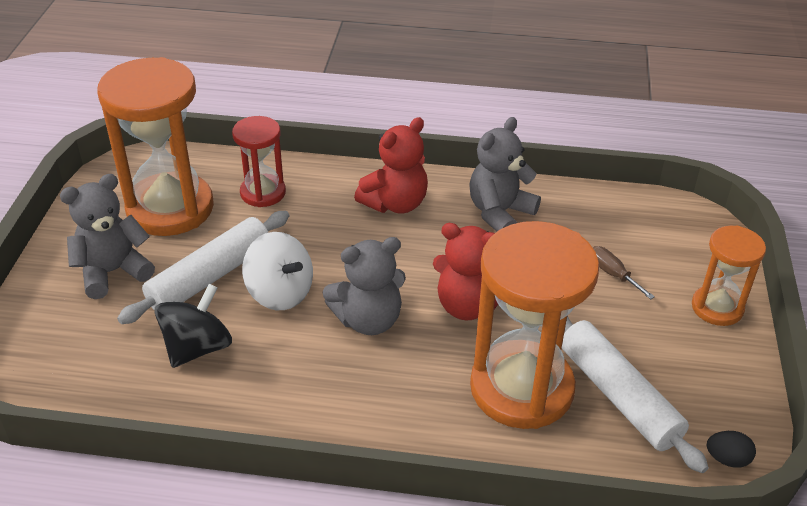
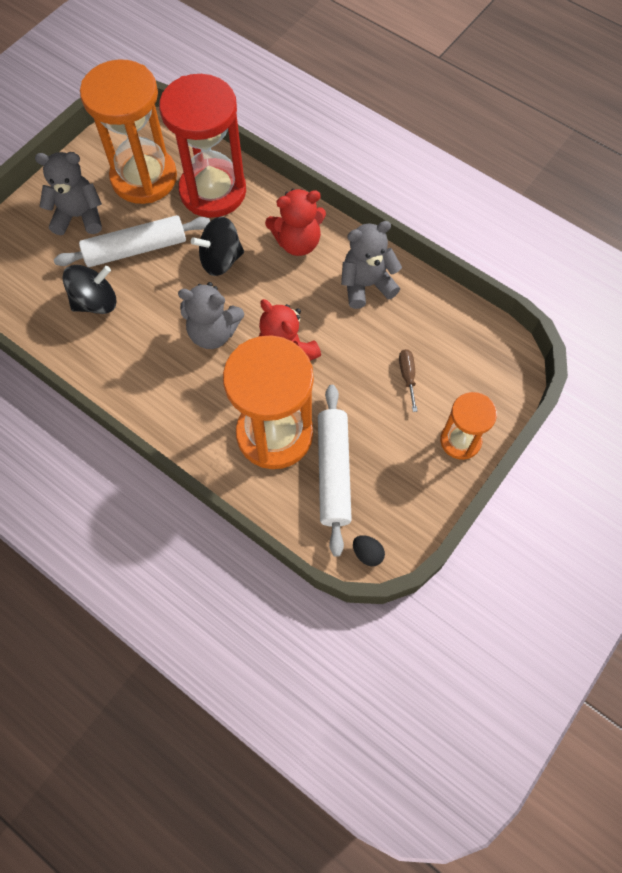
camera: 30 degrees right, 25 degrees up
red hourglass [232,116,286,207] -> red hourglass [159,74,246,218], size x1.87
white spinning top [242,232,313,310] -> none
none -> black spinning top [191,216,244,276]

